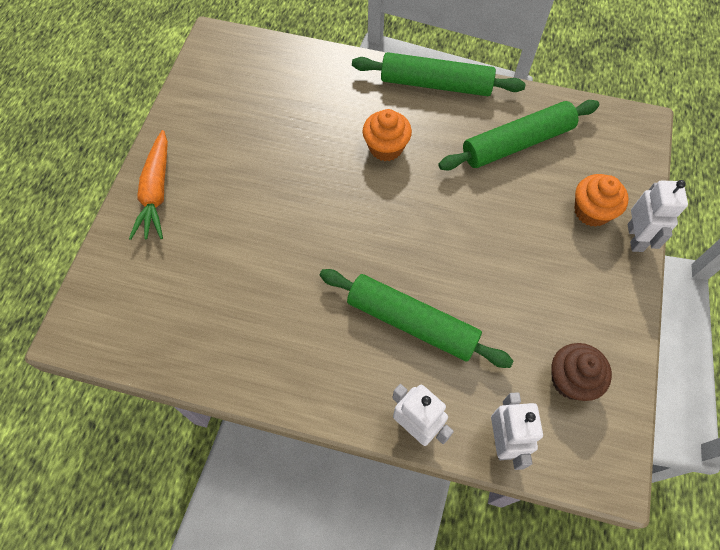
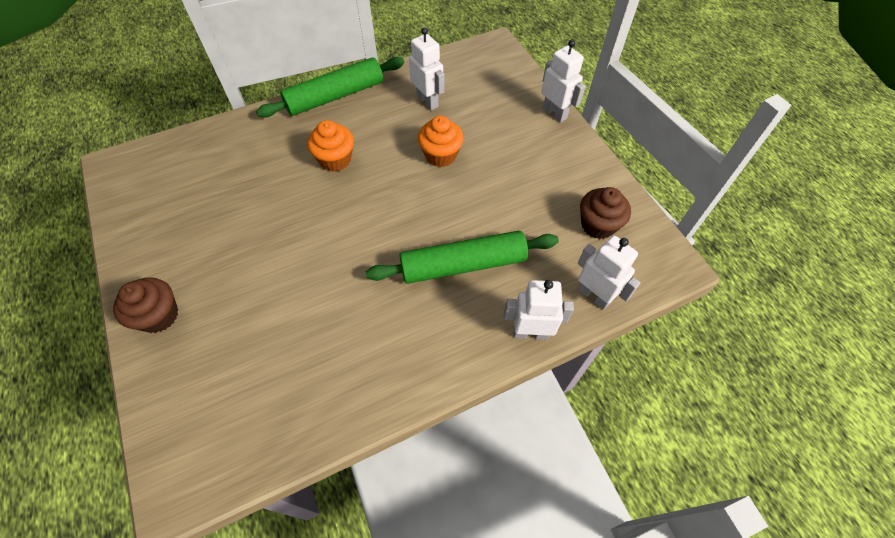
camera: 40 degrees left, 5 degrees down
orange carrot [129,130,168,240] -> brown cupcake [113,277,178,333]
green rolling pin [438,100,599,171] -> white robot [409,27,445,111]
orange cupcake [574,174,629,227] -> orange cupcake moved to [418,116,464,167]

